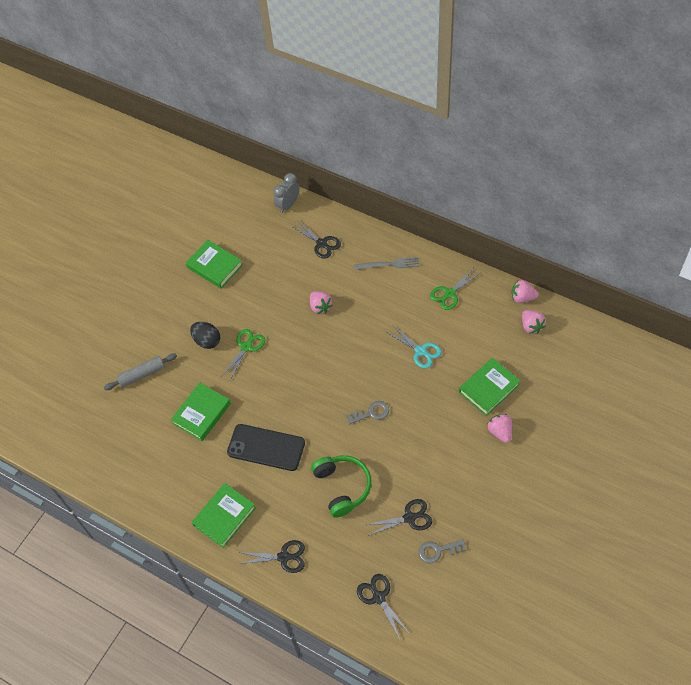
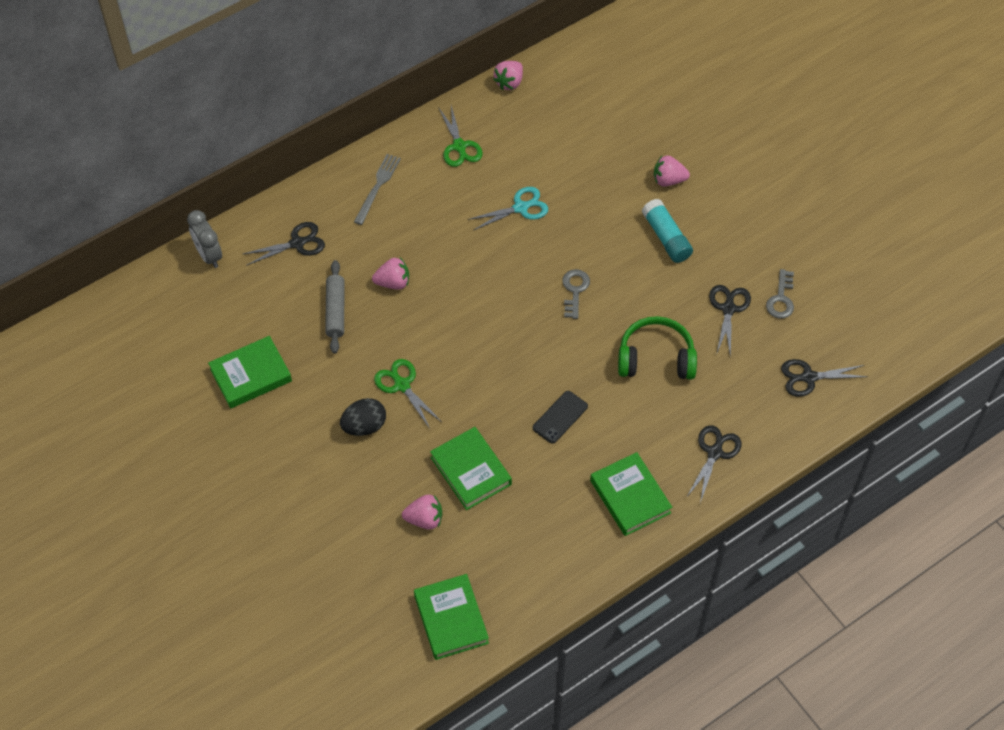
camera: 70 degrees left, 0 degrees up
grey rolling pin [104,353,177,390] -> grey rolling pin moved to [325,260,345,354]
black phone [227,424,305,471] -> black phone [533,391,588,444], size x0.58
green book [459,358,520,416] -> green book moved to [414,574,489,660]
pink strawberry [522,310,546,334] -> pink strawberry moved to [402,495,442,530]
none -> turquoise glue stick [642,199,693,263]

